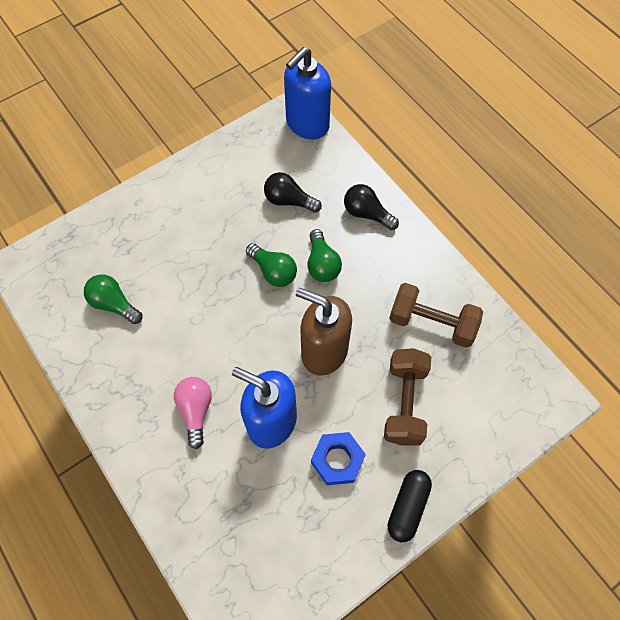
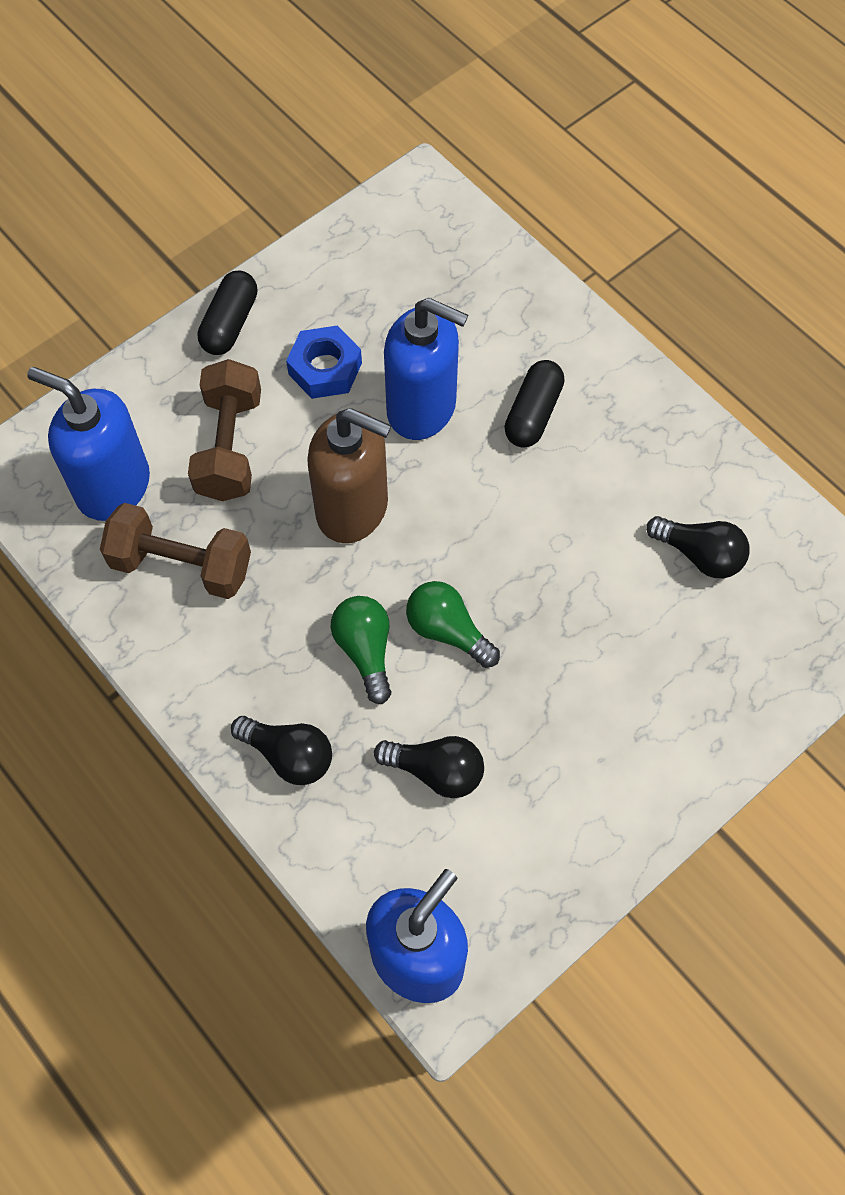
camera: 175 degrees right, 0 degrees up
green light bulb [84,274,142,324] -> black light bulb [646,516,749,578]
pink light bulb [174,377,212,449] -> black capsule [504,360,565,448]
none -> blue soap dispenser [27,367,150,521]

